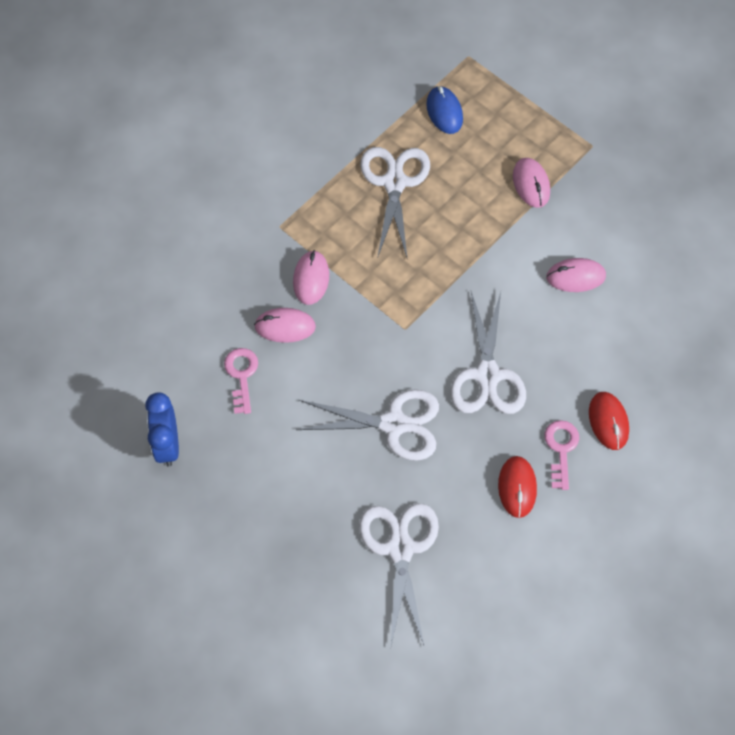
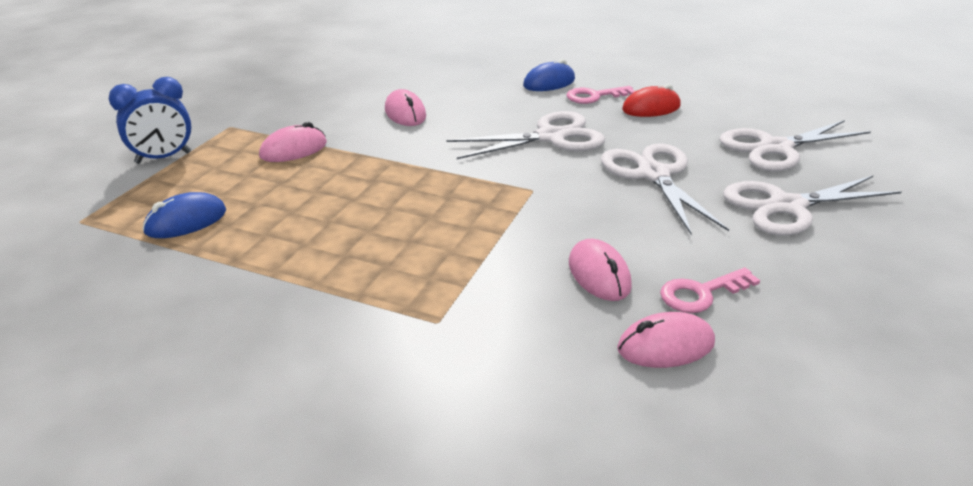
camera: 110 degrees left, 30 degrees down
blue clock [145,393,179,467] -> blue clock moved to [109,77,192,164]
pink mouse [293,250,329,305] -> pink mouse moved to [617,312,715,368]
white scissors [360,147,430,257] -> white scissors moved to [723,175,902,236]
red mouse [589,392,629,450] -> blue mouse [523,59,575,91]

